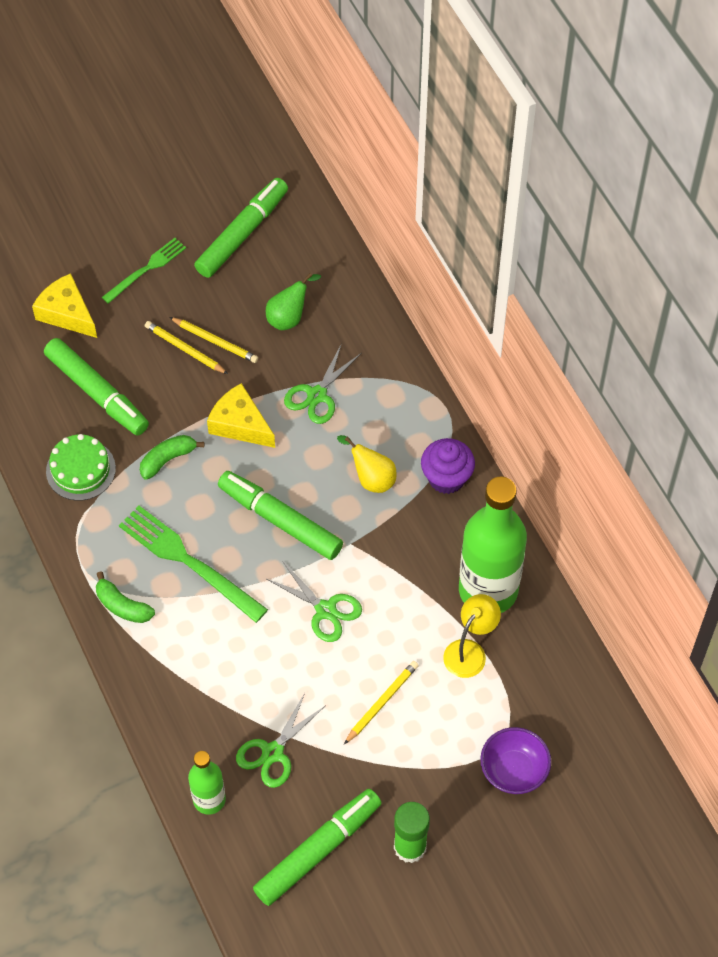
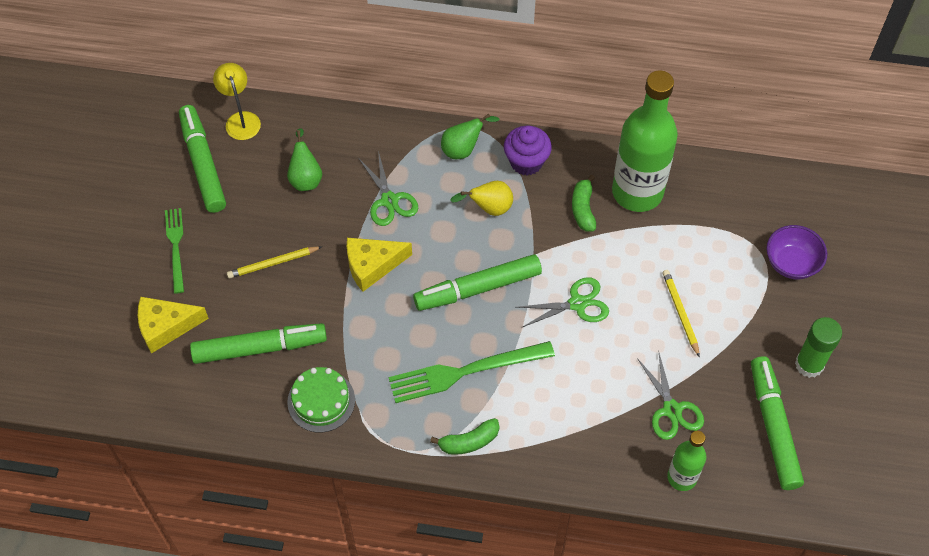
camera: 55 degrees left, 0 degrees up
green banana [140,435,204,480] -> green banana moved to [572,175,596,231]
yellow pencil [169,317,258,363] -> none
yellow lamp [443,594,501,678] -> yellow lamp moved to [213,63,261,140]
none -> green pear [441,114,500,159]

